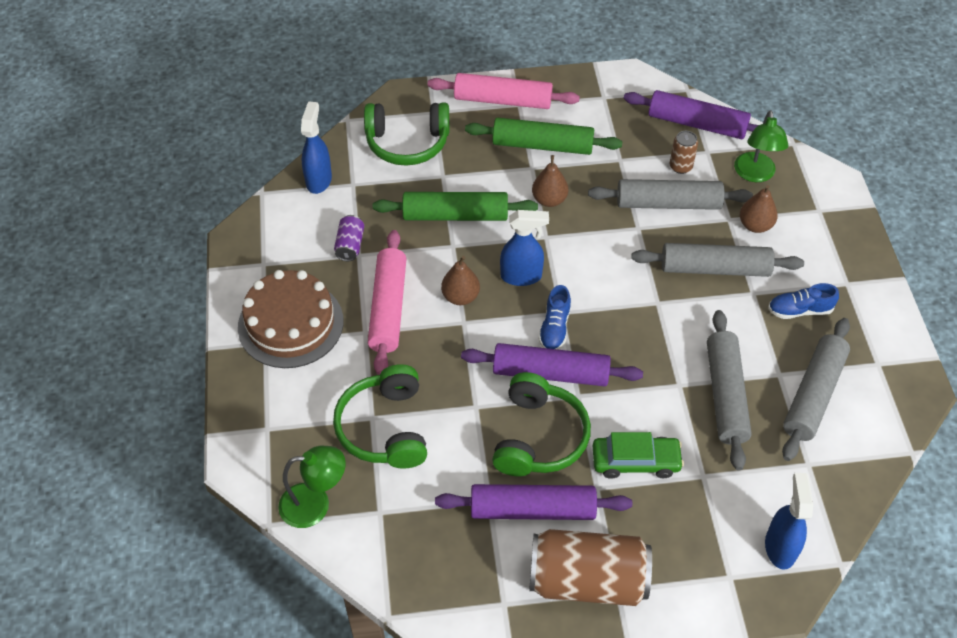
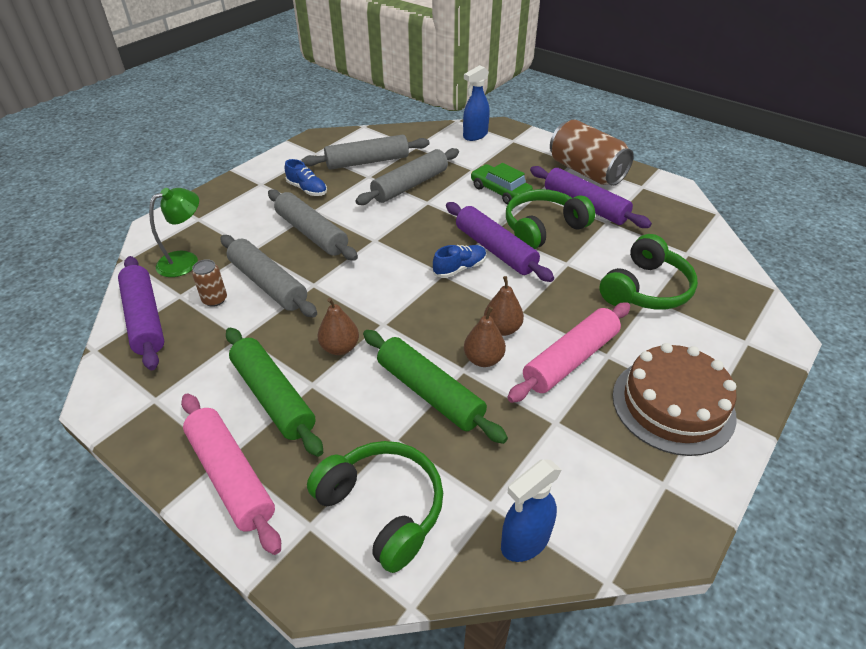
camera: 135 degrees left, 10 degrees down
green lamp [278,446,346,528] -> none
purple can [334,215,364,261] -> none
blue spray bottle [500,210,549,286] -> none
brown pear [740,185,778,233] -> brown pear moved to [464,307,506,367]

